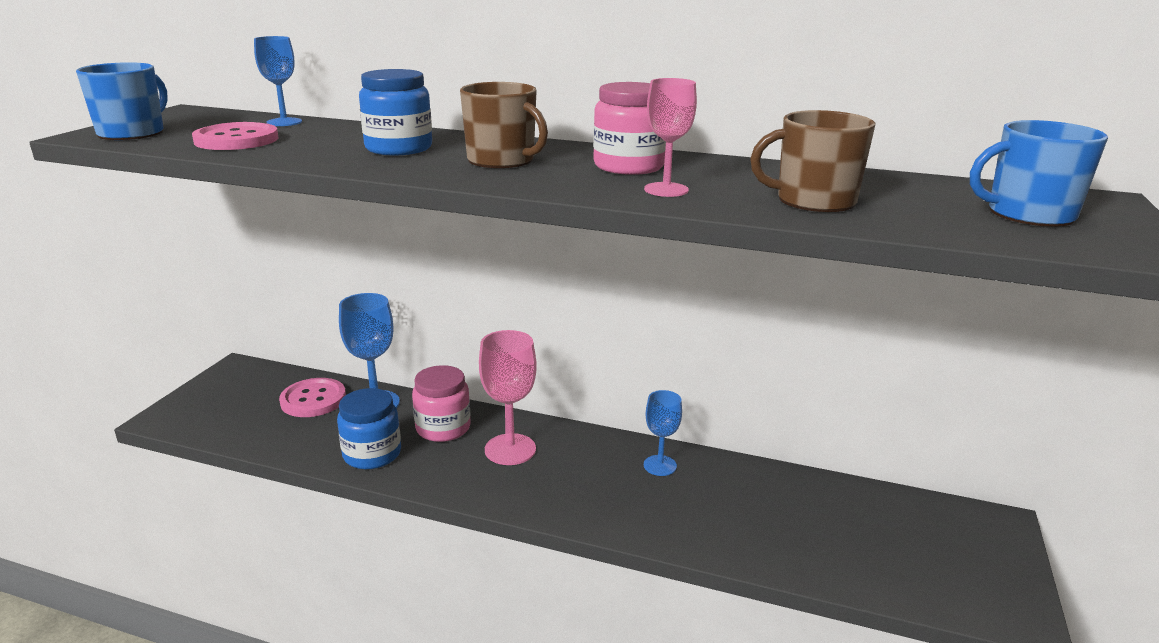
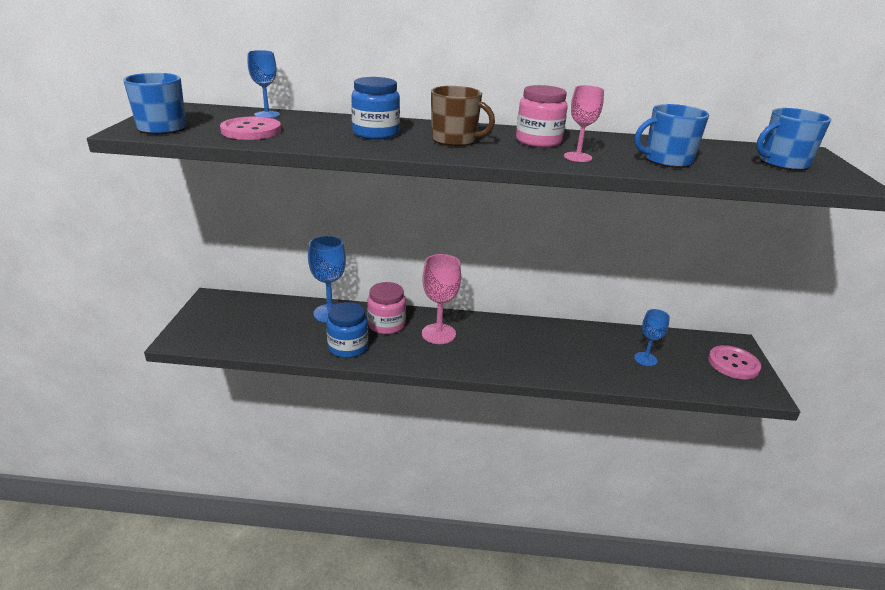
camera: 15 degrees left, 5 degrees up
pink button [279,378,346,417] -> pink button moved to [708,345,761,379]
blue goblet [644,390,682,476] -> blue goblet moved to [634,309,670,366]
brown mug [750,110,875,212] -> blue mug [635,104,709,168]

